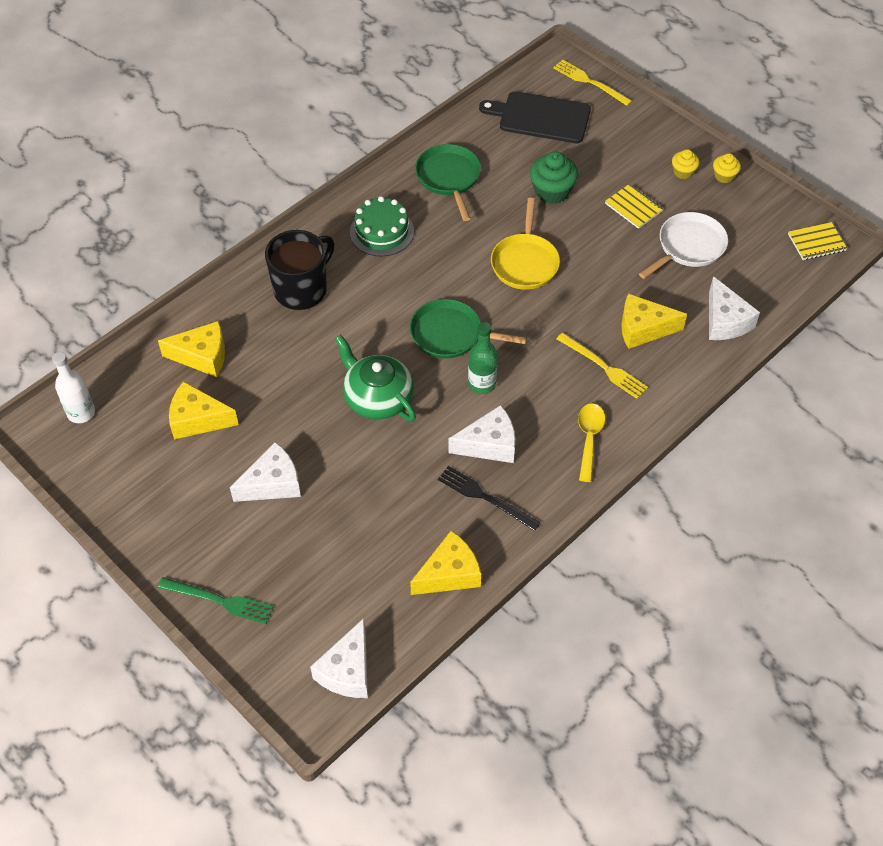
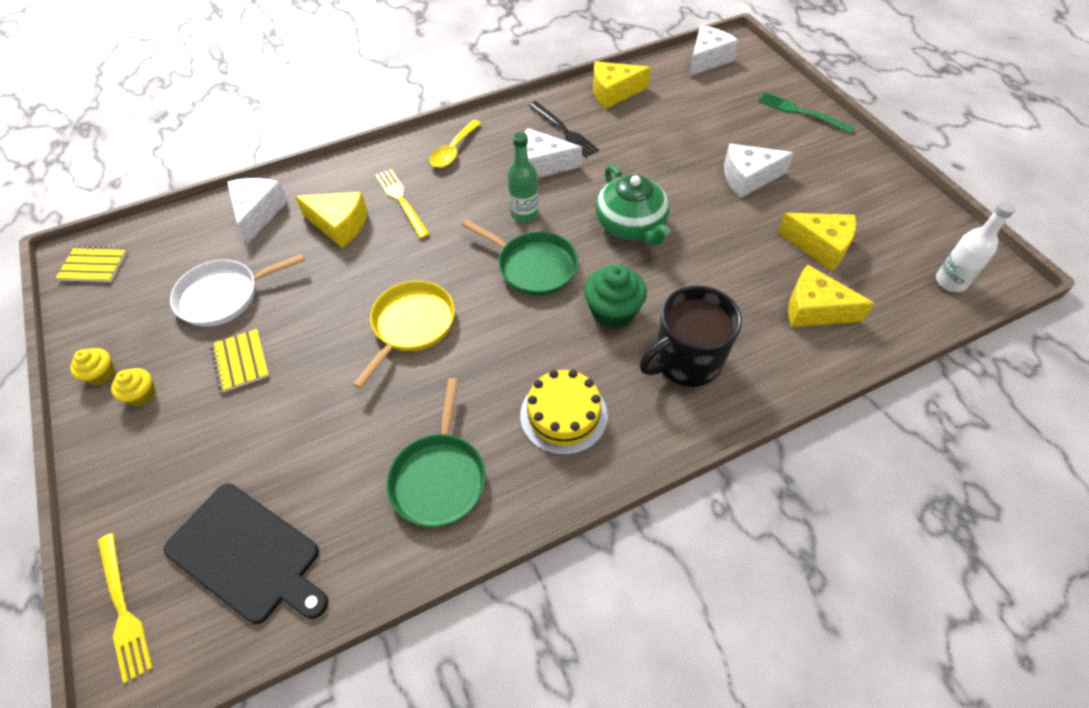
camera: 160 degrees left, 0 degrees up
green cake [350,196,414,257] -> yellow cake [520,370,608,455]
green cupcake [530,151,578,204] -> green cupcake moved to [584,264,647,329]

